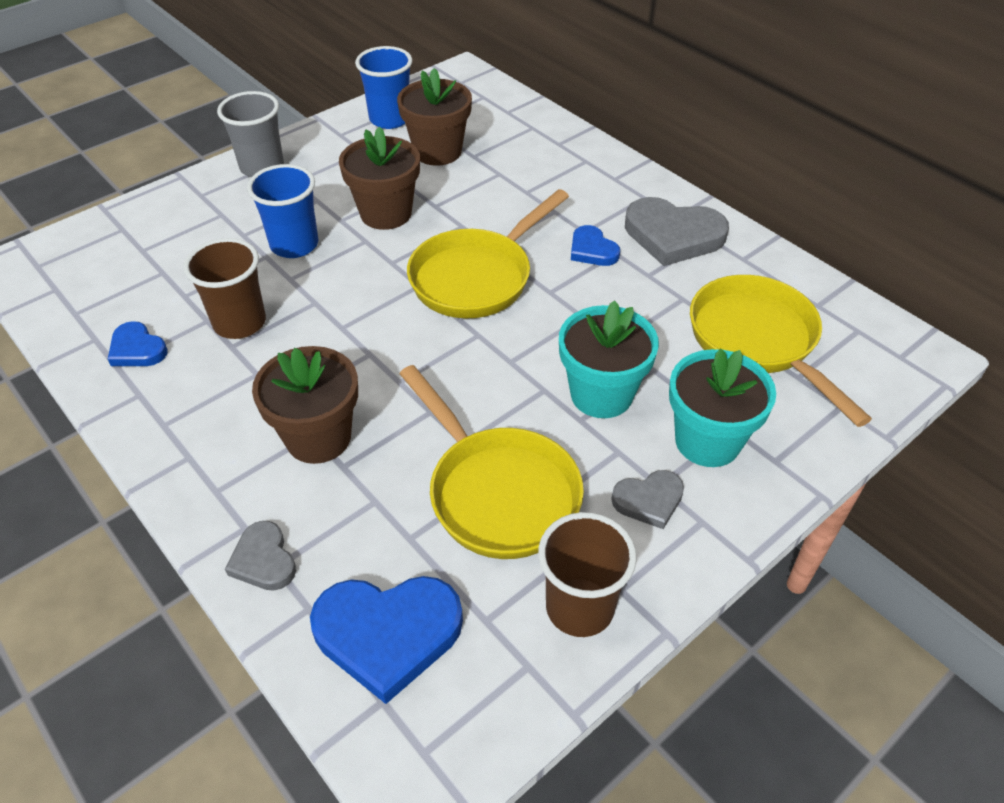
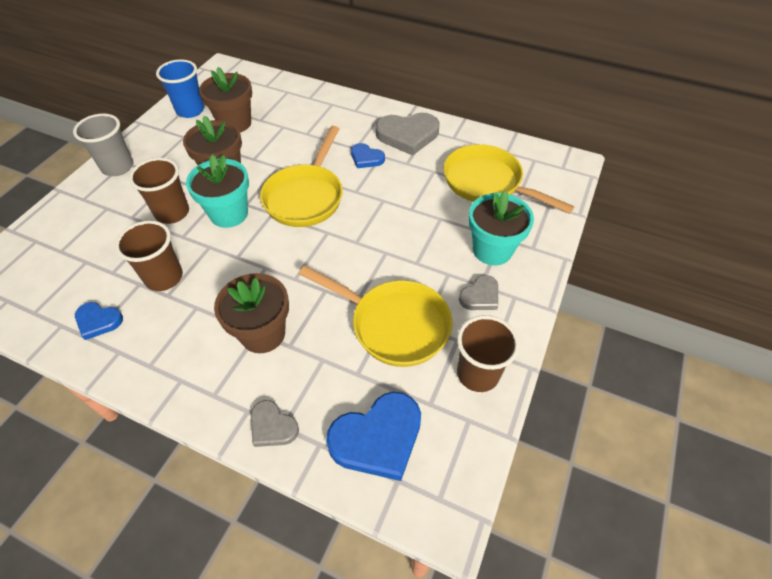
camera: 25 degrees left, 5 degrees up
blue cup [247,164,318,258] -> brown cup [129,158,189,224]
turquoise flower pot [559,301,659,418] -> turquoise flower pot moved to [186,154,249,228]

